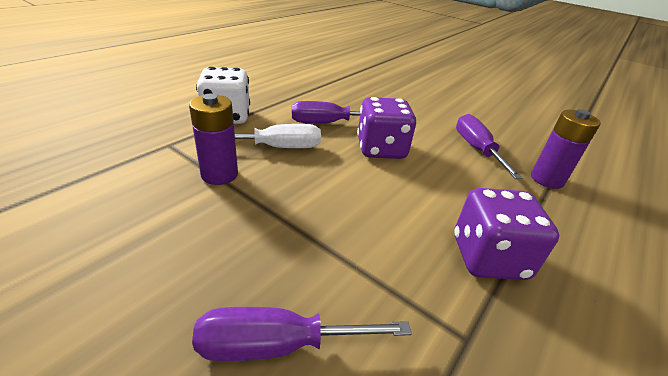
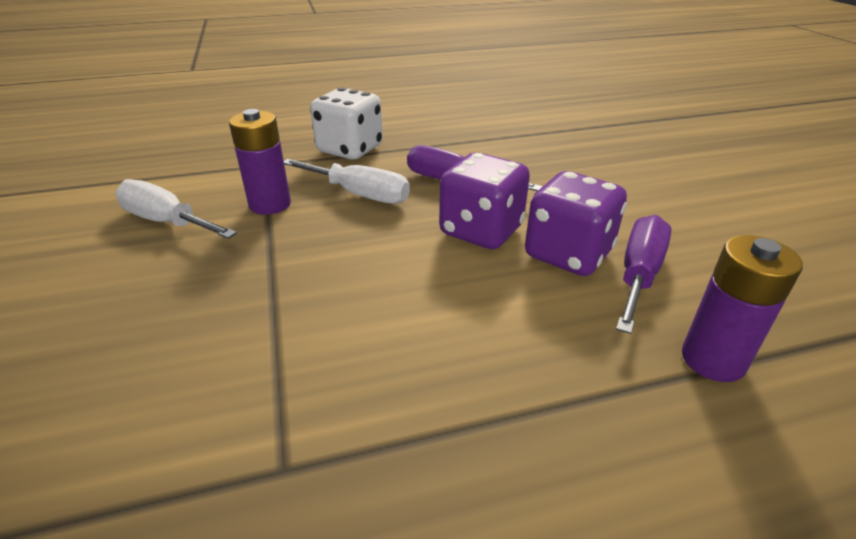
camera: 40 degrees right, 0 degrees up
purple screwdriver [192,307,412,362] -> none
purple dice [454,188,559,280] -> purple dice moved to [525,171,627,276]
none -> white screwdriver [115,179,237,239]

